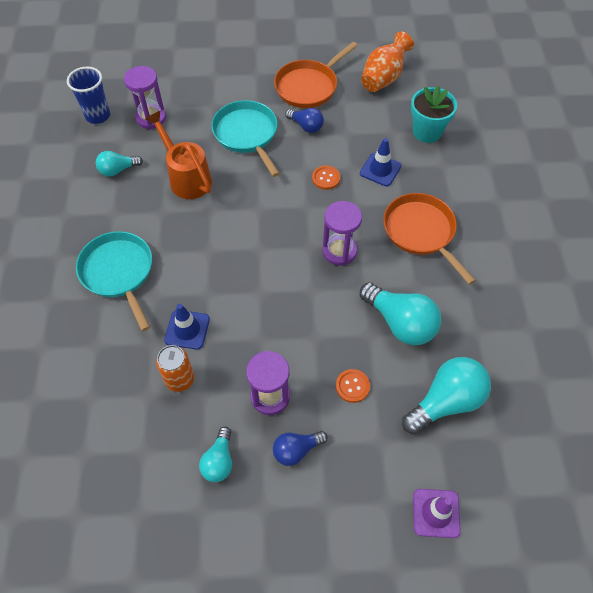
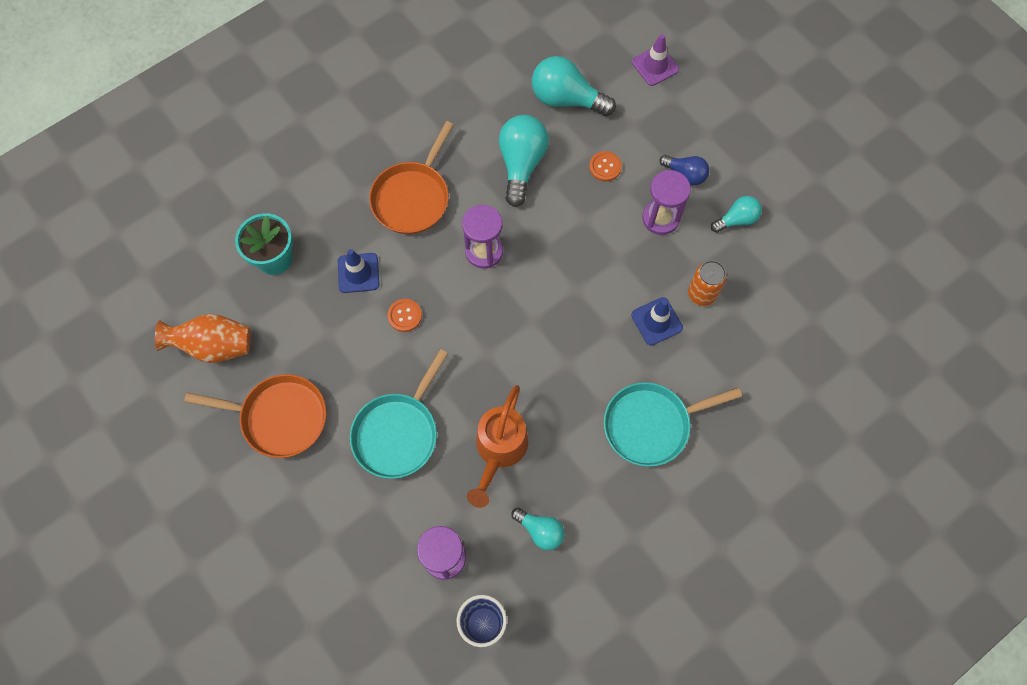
camera: 125 degrees left, 10 degrees up
turquoise pan [76,231,152,331] -> turquoise pan turned 45 degrees clockwise [604,382,742,467]
blue light bulb [285,108,324,133] -> none

